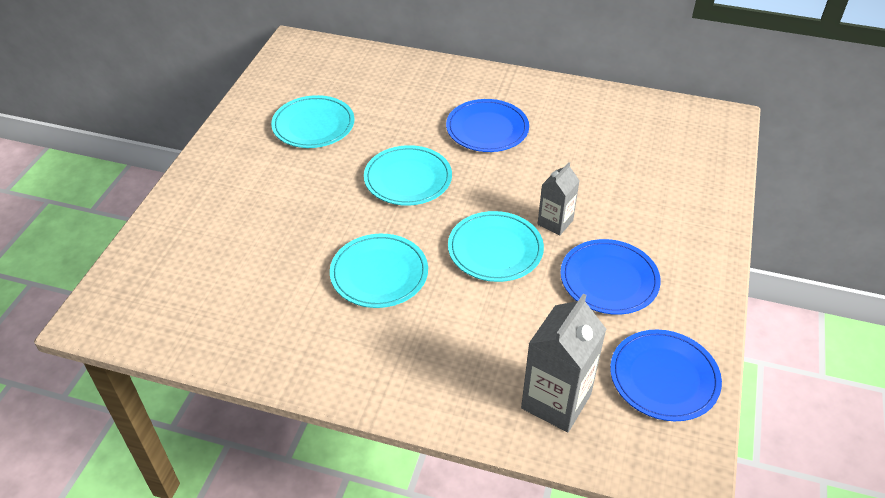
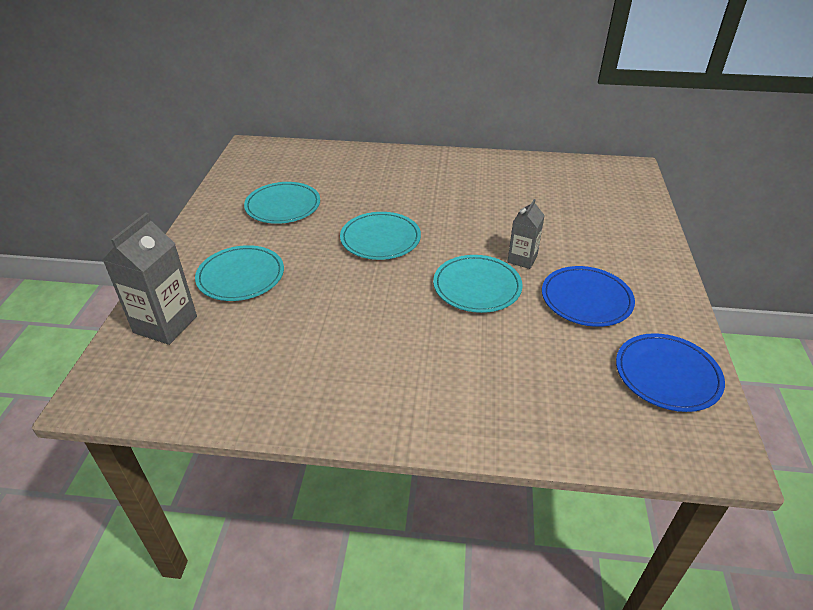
camera: 10 degrees left, 5 degrees down
turquoise plate [330,234,428,308] -> turquoise plate moved to [195,245,284,301]
blue plate [446,99,529,152] -> none
grey carton [521,293,606,432] -> grey carton moved to [103,213,197,345]

